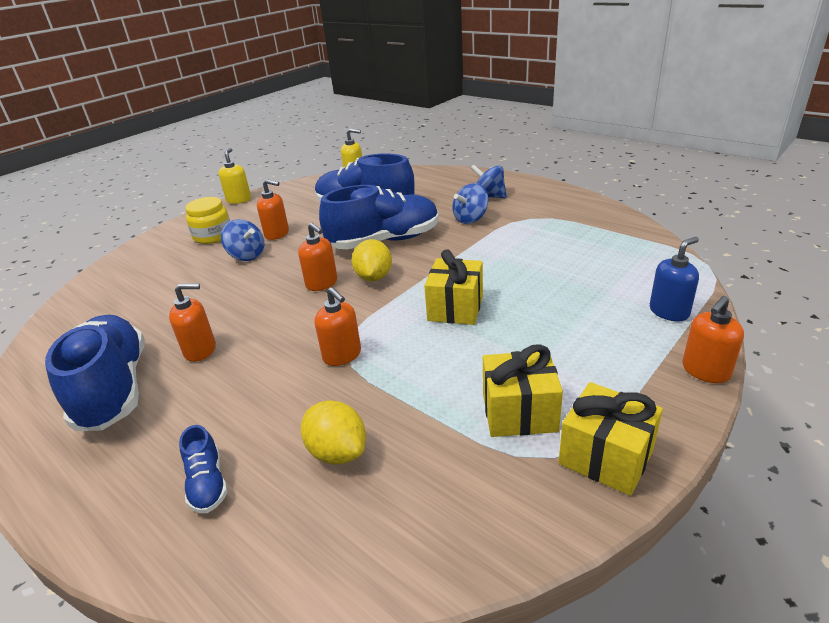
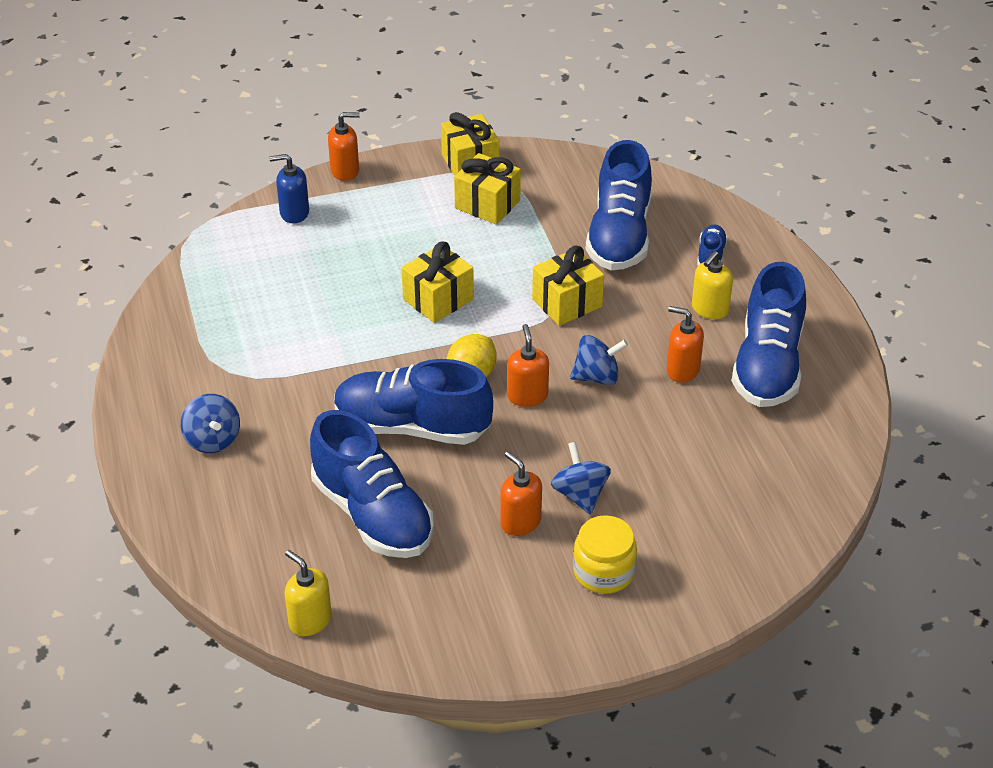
camera: 150 degrees left, 10 degrees up
yellow soap dispenser [218,148,251,204] -> yellow soap dispenser moved to [692,251,733,319]
yellow lemon [301,401,366,464] -> blue shoe [586,140,652,270]
orange soap dispenser [315,287,361,366] -> yellow gift [532,246,604,326]
blue spinning top [452,183,488,224] -> blue spinning top moved to [570,335,628,385]

